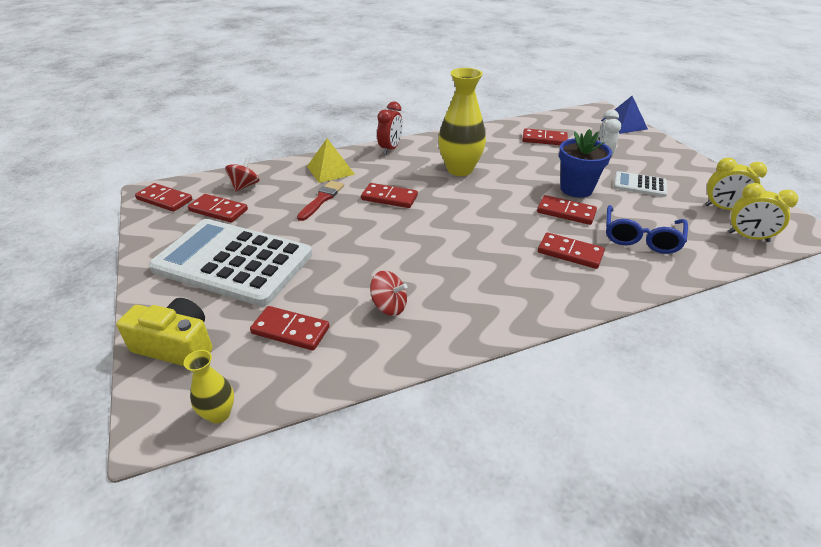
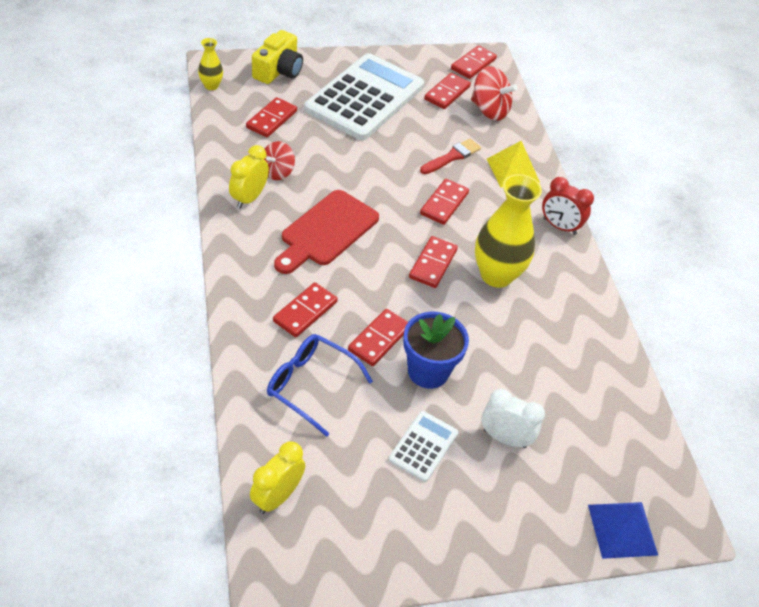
camera: 95 degrees right, 10 degrees up
red spinning top [225,157,260,192] -> red spinning top [471,66,517,121], size x1.54
red brush [297,181,344,221] -> red brush turned 75 degrees counterclockwise [420,138,481,174]
red domino [522,128,568,145] -> red domino moved to [409,236,458,288]
yellow clock [705,158,767,210] -> yellow clock moved to [229,145,269,209]
none -> red cutting board [274,190,379,274]

